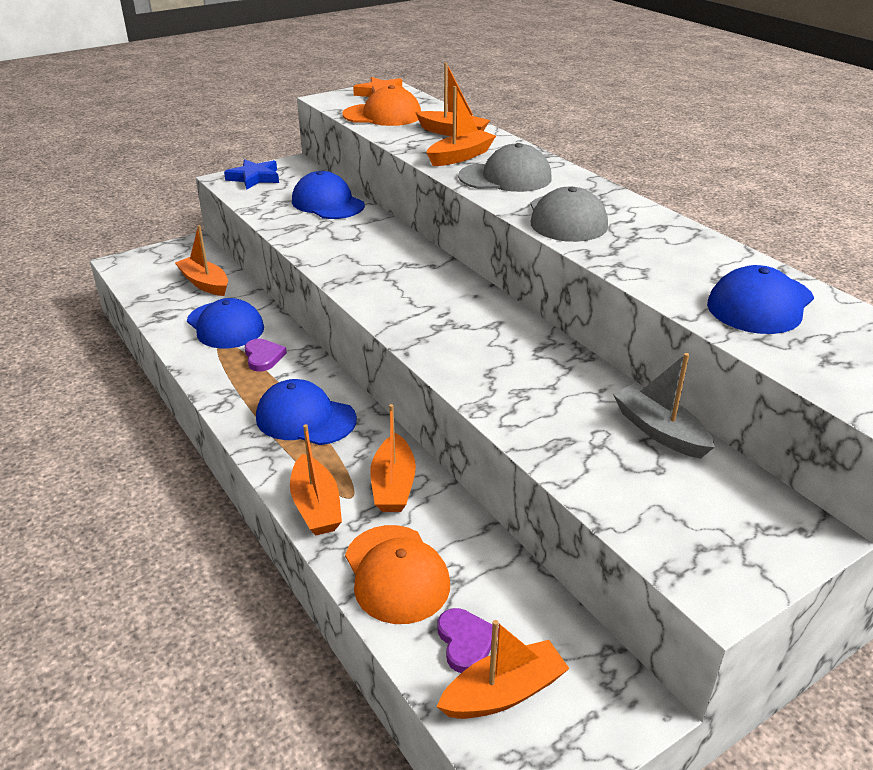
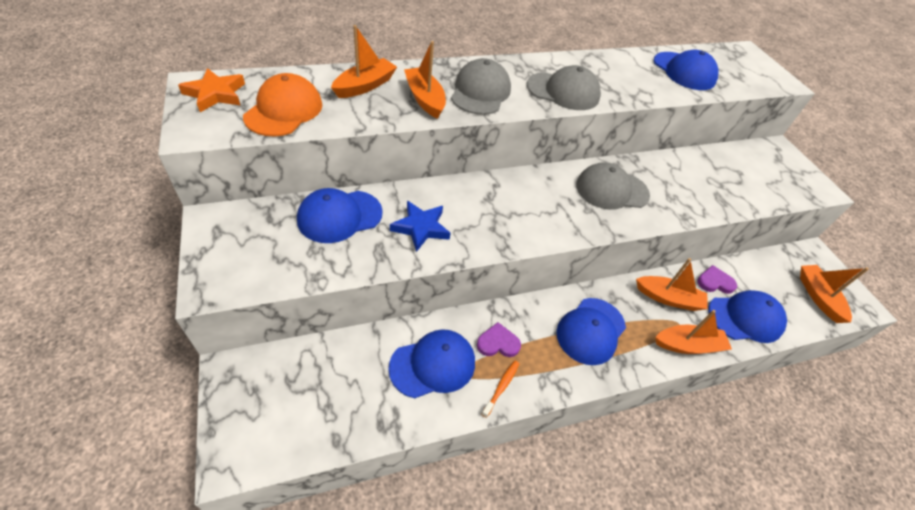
camera: 80 degrees left, 15 degrees up
orange boat [175,225,228,296] -> none
blue star [224,159,279,190] -> blue star moved to [390,201,451,252]
orange cap [345,525,450,624] -> blue cap [708,290,787,343]
purple heart [438,608,498,673] -> purple heart moved to [697,265,737,294]
grey boat [613,353,715,459] -> none
none -> orange toothbrush [481,361,519,418]
none -> grey cap [576,162,650,210]

